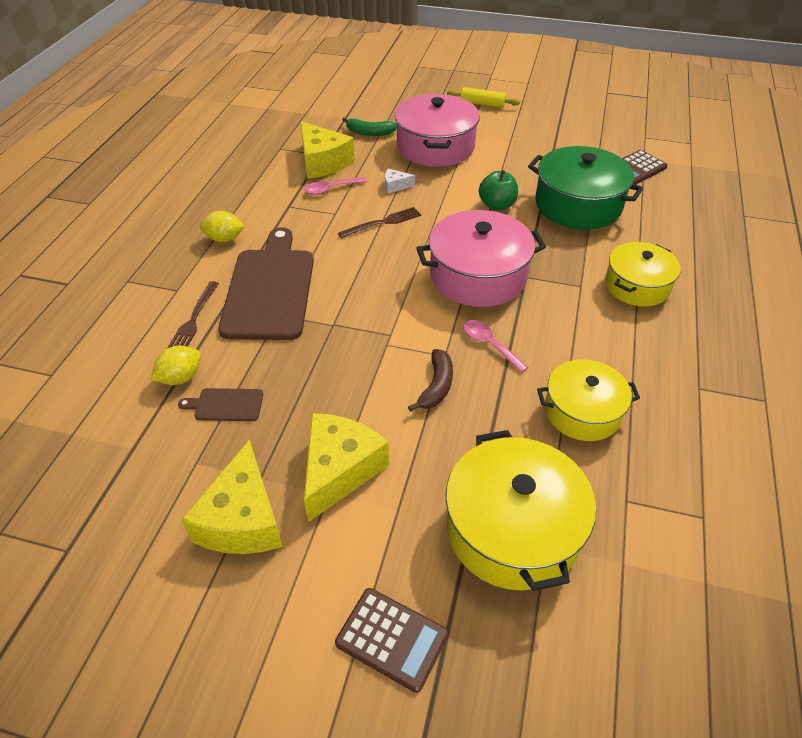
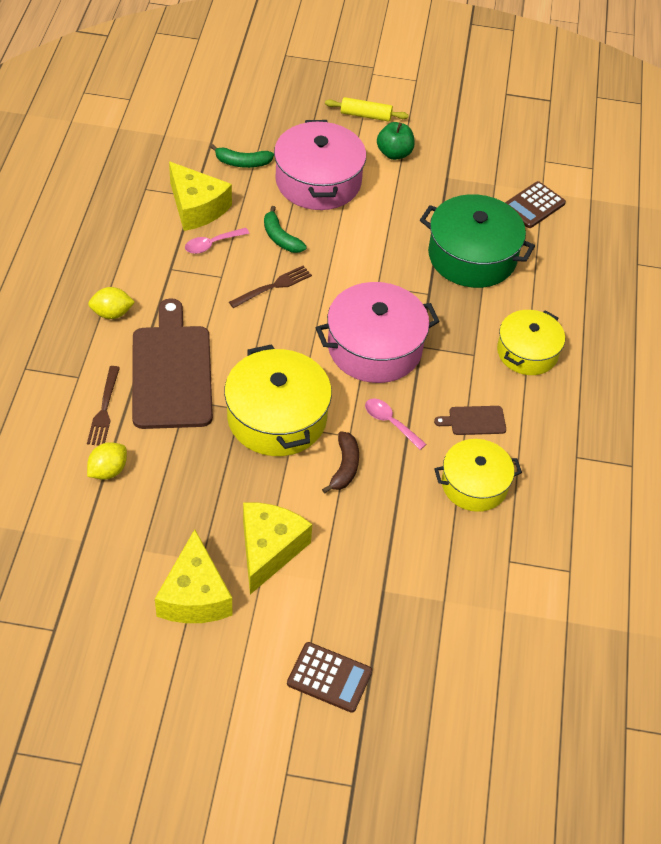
camera: 10 degrees left, 5 degrees up
brown cutting board [178,388,263,421] -> brown cutting board moved to [434,406,506,435]
white cheese [385,169,415,193] -> green banana [264,206,307,253]
yellow pot [446,430,596,591] -> yellow pot moved to [224,344,332,456]
green apple [479,170,518,211] -> green apple moved to [377,122,415,160]

